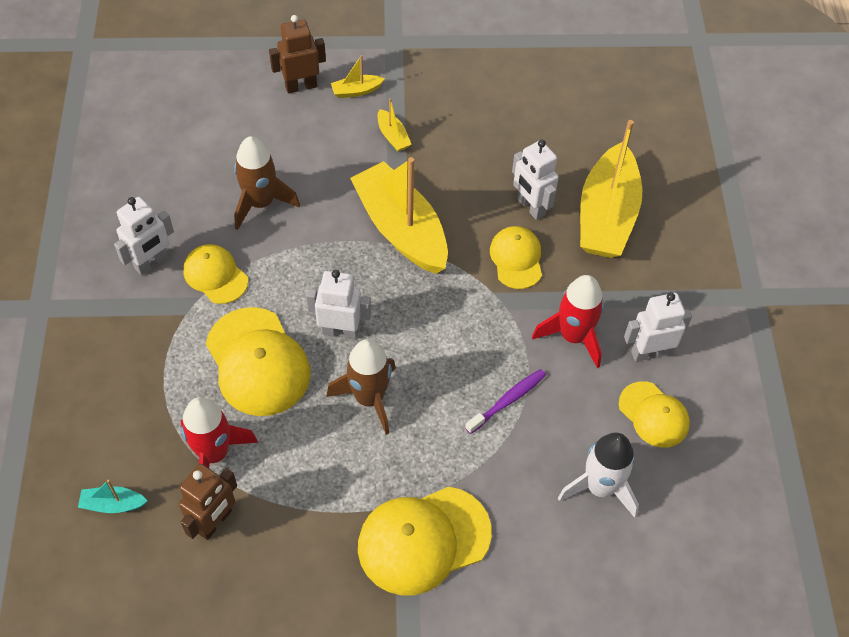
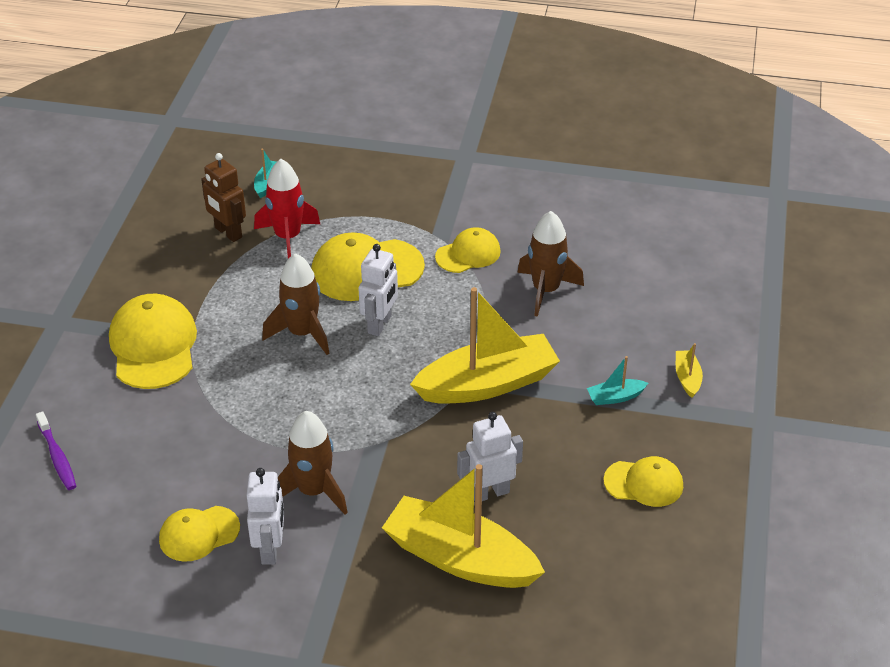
camera: 105 degrees right, 15 degrees down
white robot [114,197,174,276] -> none
brown robot [269,15,326,93] -> none
yellow boat [377,98,412,152] -> turquoise boat [587,356,648,405]
purple toothbrush [465,369,546,434] -> purple toothbrush moved to [36,411,76,490]
yellow cap [490,226,542,289] -> yellow cap moved to [604,456,683,507]
red rocket [532,275,604,368] -> brown rocket [278,411,348,515]
white rocket [558,433,639,518] -> none

